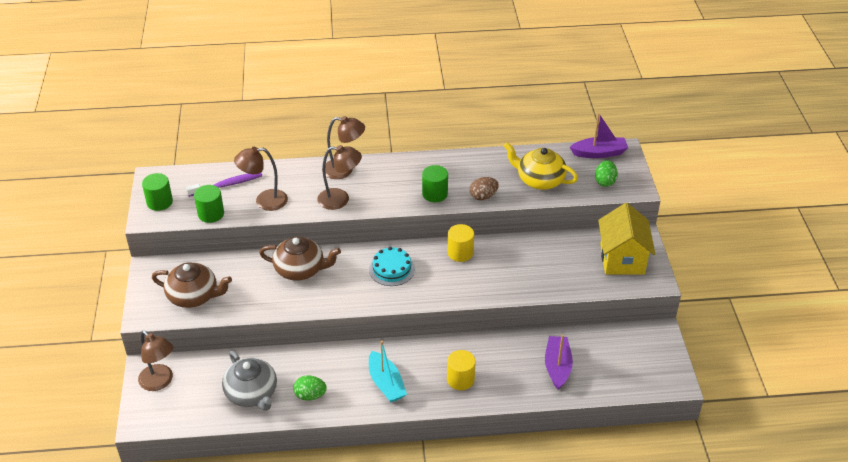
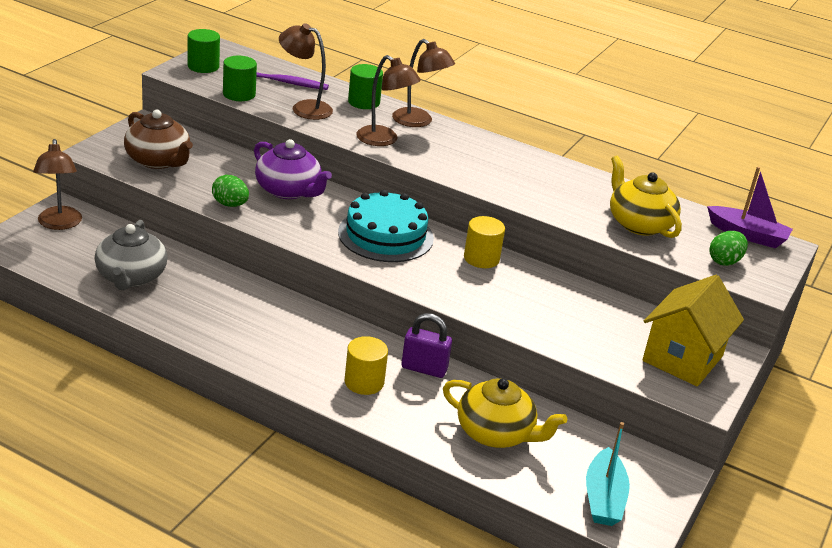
camera: 30 degrees right, 10 degrees down
brown teapot [259,237,341,281] -> purple teapot [254,139,332,199]
green egg [293,375,327,401] -> green egg moved to [212,175,249,207]
turquoise cake [369,247,415,286] -> turquoise cake [338,190,434,262], size x1.54
turquoise boat [369,340,407,402] -> turquoise boat moved to [586,422,630,526]
green cylinder [422,165,448,202] -> green cylinder moved to [348,64,383,109]
brown egg [470,177,499,200] -> none
purple boat [545,334,573,390] -> yellow teapot [443,378,567,448]
none -> purple padlock [402,313,452,378]

